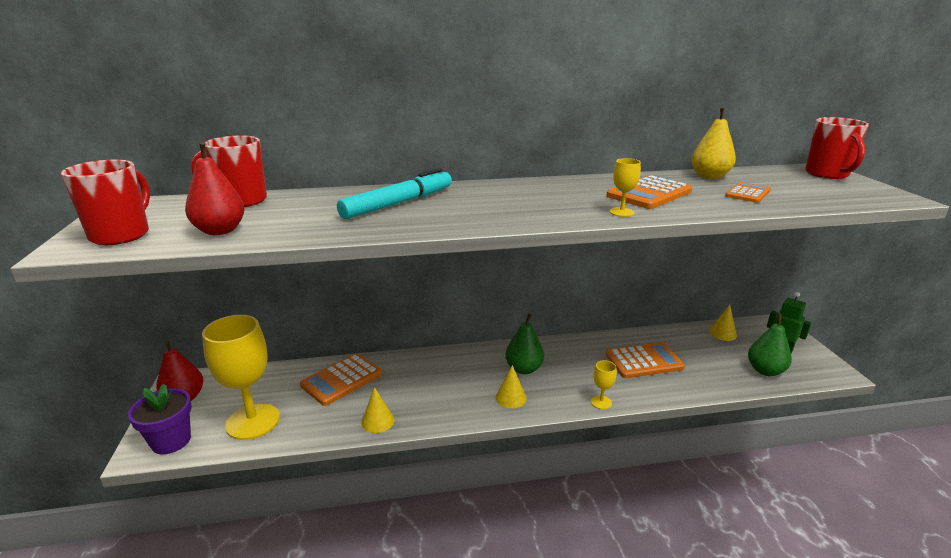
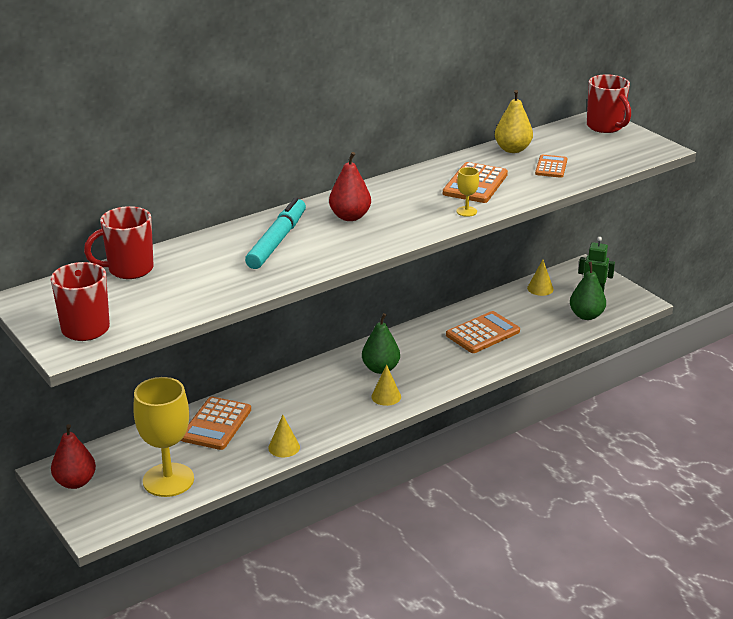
camera: 25 degrees left, 5 degrees up
purple flower pot [128,384,192,454] -> none
red pear [185,141,245,235] -> red pear moved to [329,152,371,221]
yellow goblet [591,360,616,409] -> none

